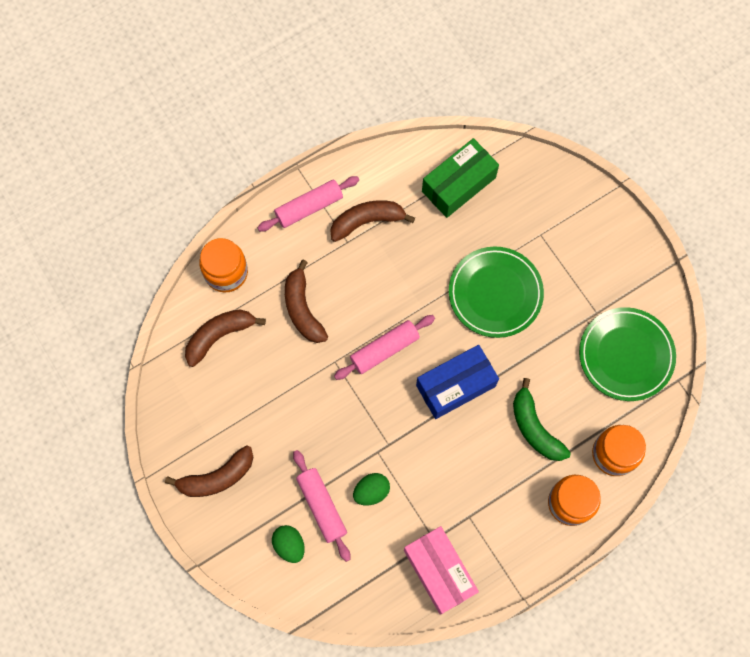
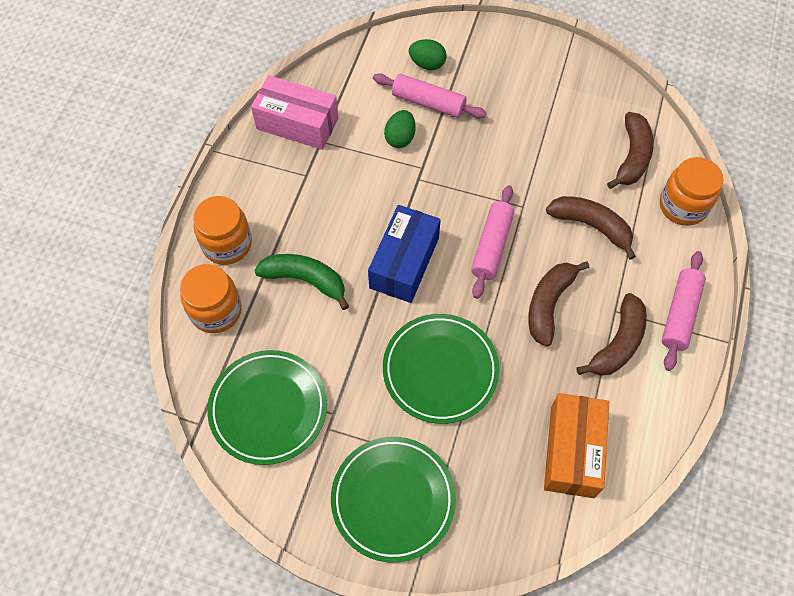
camera: 140 degrees right, 10 degrees down
brown banana [165,446,253,497] -> brown banana moved to [528,261,589,347]
green box [422,138,499,218] -> orange box [544,393,609,498]
none -> green plate [331,437,456,563]

